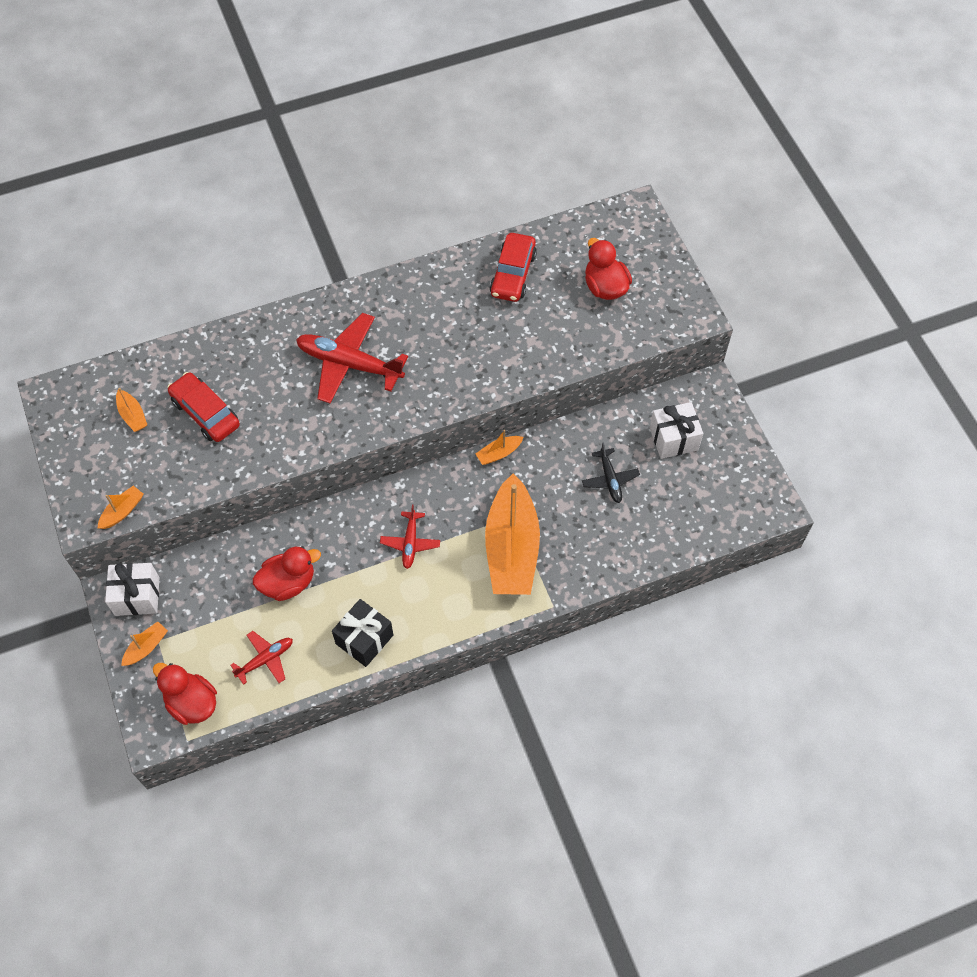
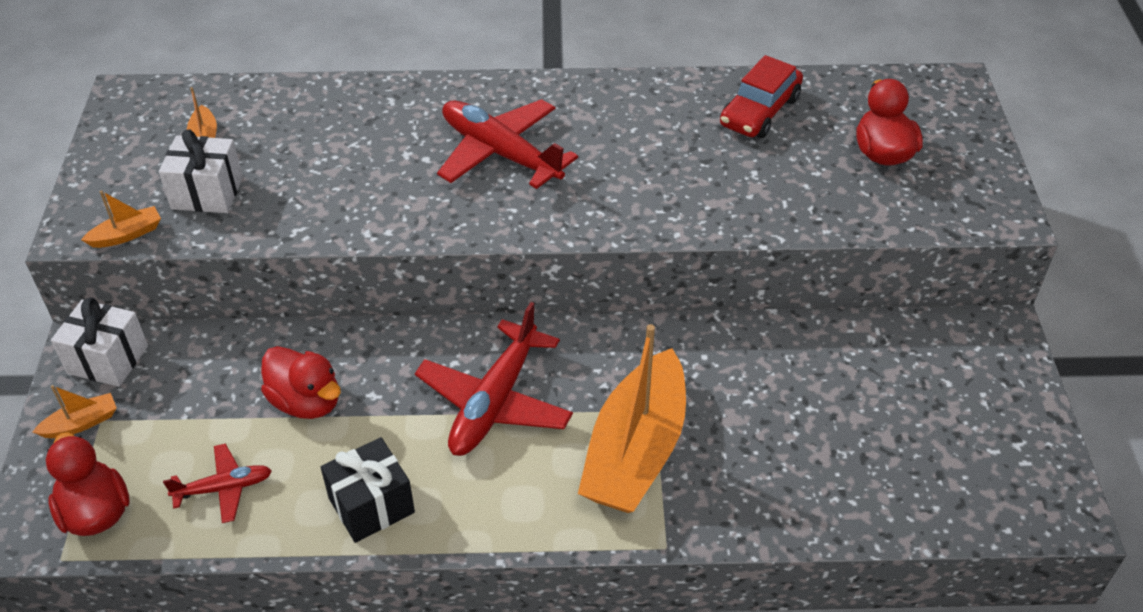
camera: 20 degrees right, 15 degrees down
red car [167,372,240,442] -> none
red duck [253,546,321,601] -> red duck turned 45 degrees clockwise [261,346,341,419]
red plane [380,505,440,569] -> red plane [415,302,573,456], size x1.85
orange boat [476,430,523,465] -> none
black plane [582,442,640,503] -> none
white gift [650,402,703,459] -> white gift moved to [159,129,243,213]

